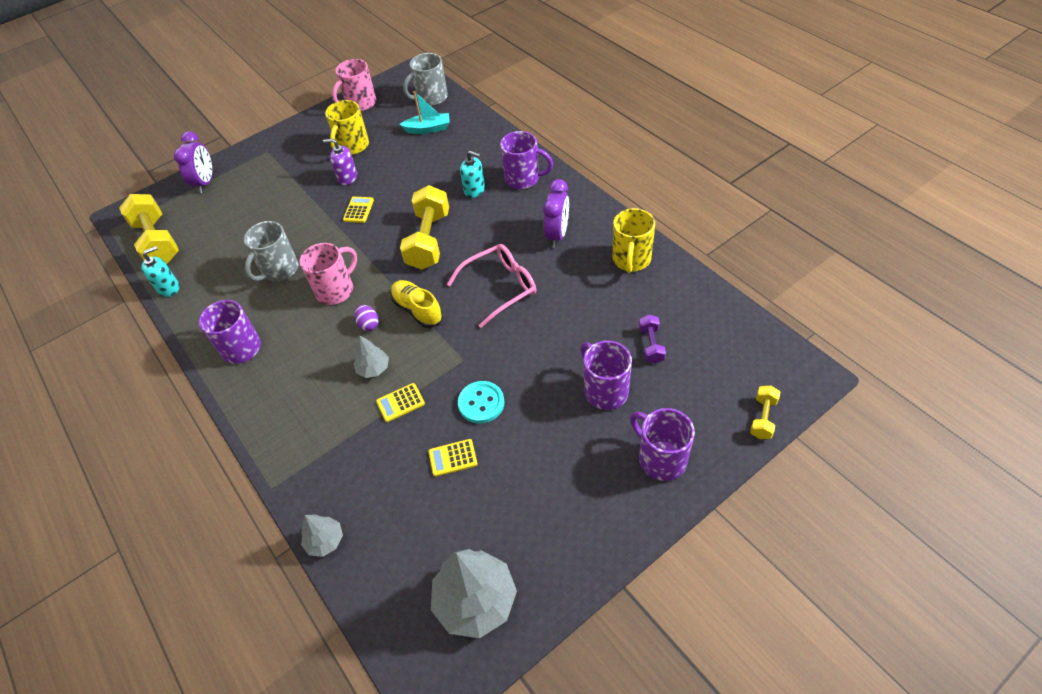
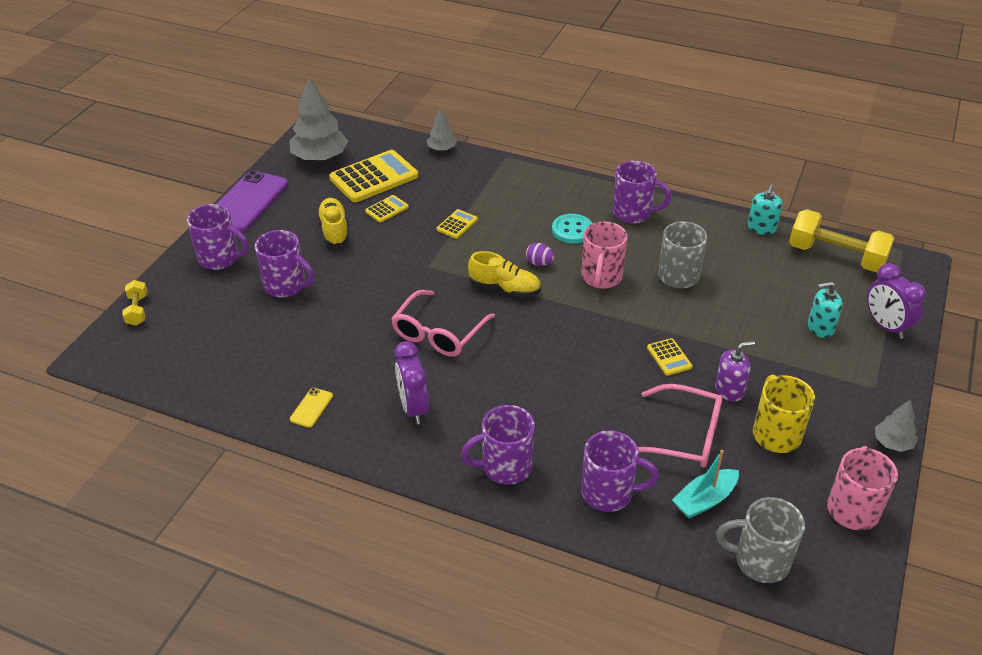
camera: 145 degrees right, 10 degrees down
grey tree [354,335,389,378] -> grey tree moved to [875,399,918,452]
yellow dumbbell [400,185,449,270] -> none
grey mug [403,53,448,106] -> grey mug turned 105 degrees counterclockwise [716,497,805,583]
turquoise button [458,381,504,424] -> turquoise button moved to [552,214,593,244]
turquoise soap dispenser [460,151,485,198] -> turquoise soap dispenser moved to [808,282,843,338]
yellow mug [612,208,655,273] -> yellow phone [290,388,333,428]
purple dumbbell [639,315,666,364] -> none
none -> purple phone [217,170,288,232]
none -> yellow shoe [317,198,349,247]
none -> yellow calculator [329,150,418,202]
none -> purple mug [581,430,659,512]
none -> pink glasses [638,384,723,467]

